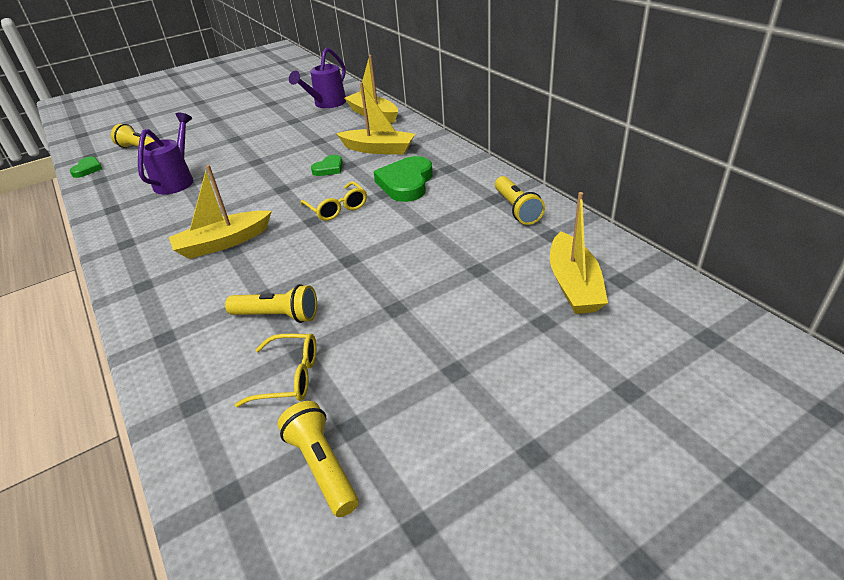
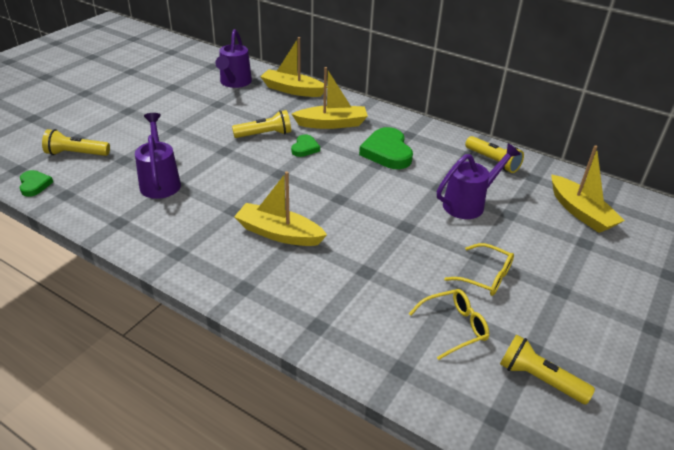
camera: 30 degrees left, 0 degrees up
yellow boat [169,165,272,259] -> yellow boat turned 75 degrees clockwise [234,171,327,246]
yellow flashlight [225,284,317,323] -> yellow flashlight moved to [232,110,291,138]
yellow glasses [301,181,367,221] -> yellow glasses moved to [444,243,514,296]
none -> purple watering can [437,144,521,219]

